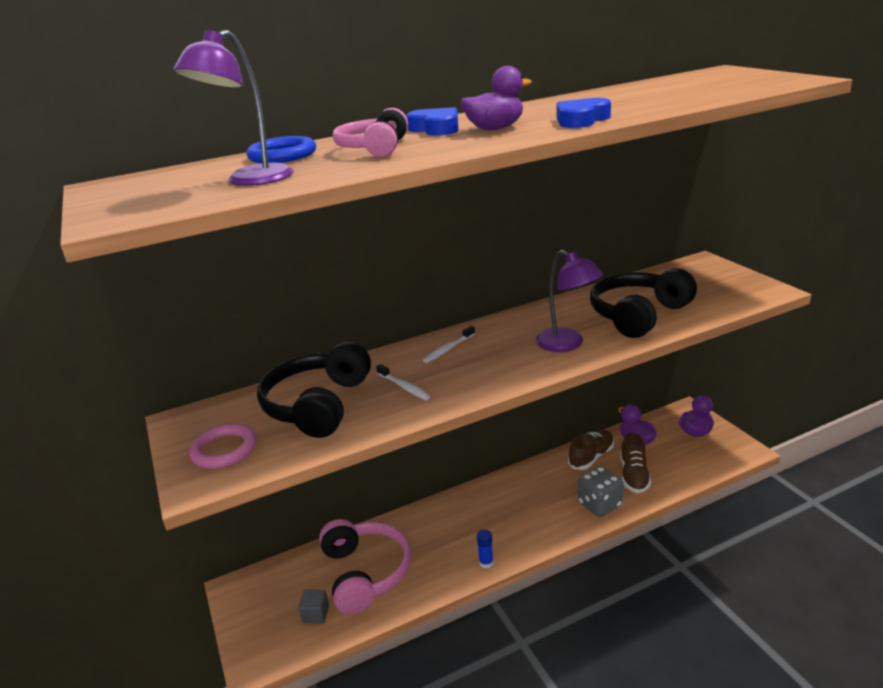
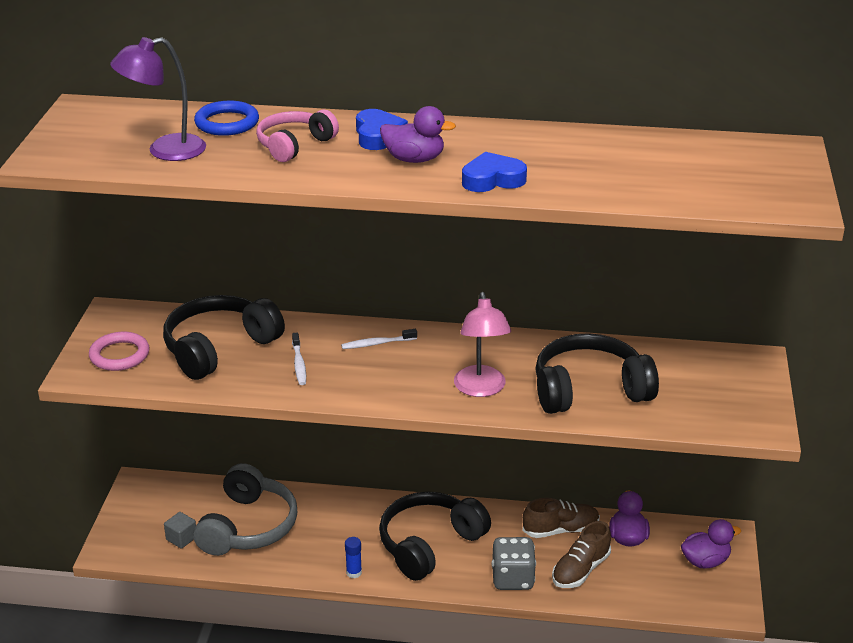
camera: 30 degrees right, 5 degrees up
pink headphones [319,519,411,614] -> grey headphones [193,463,297,556]
purple lamp [536,250,603,352] -> pink lamp [454,292,511,397]
none -> black headphones [379,492,491,581]

